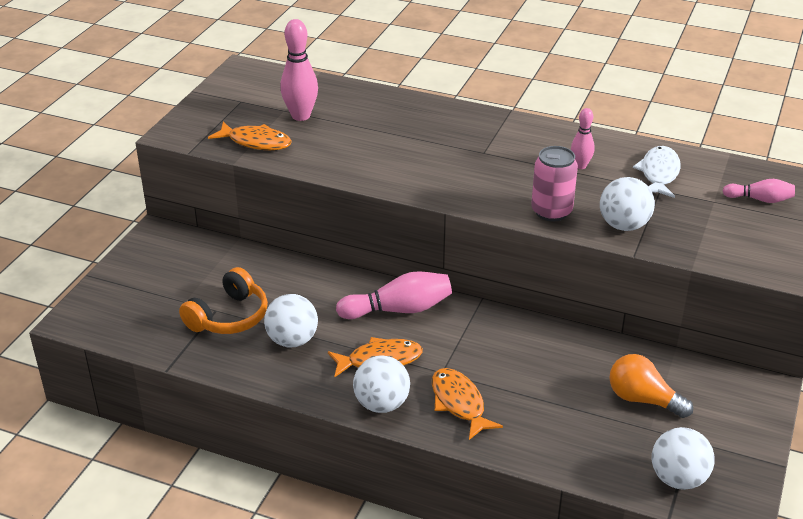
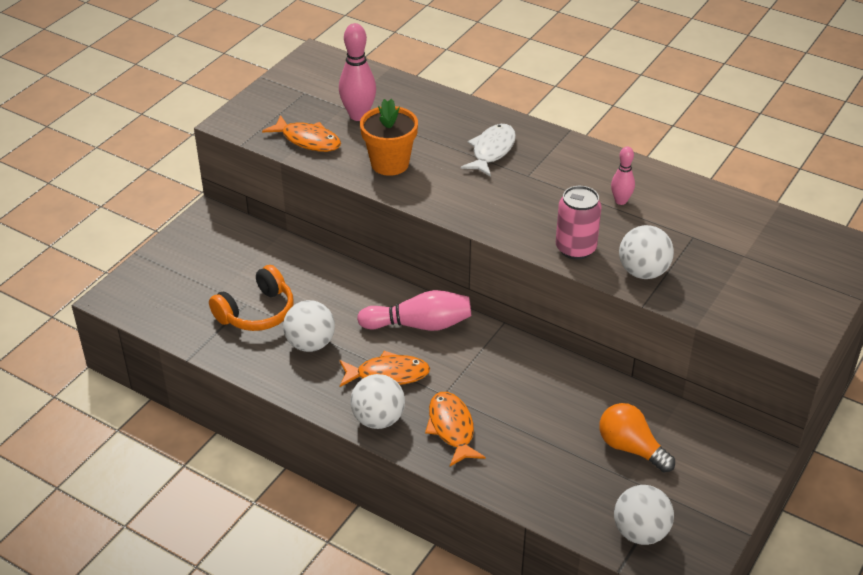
camera: 10 degrees right, 5 degrees up
white fish [633,146,681,198] -> white fish moved to [461,124,516,177]
pink bowling pin [723,179,795,203] -> none
none -> orange flower pot [360,99,418,176]

